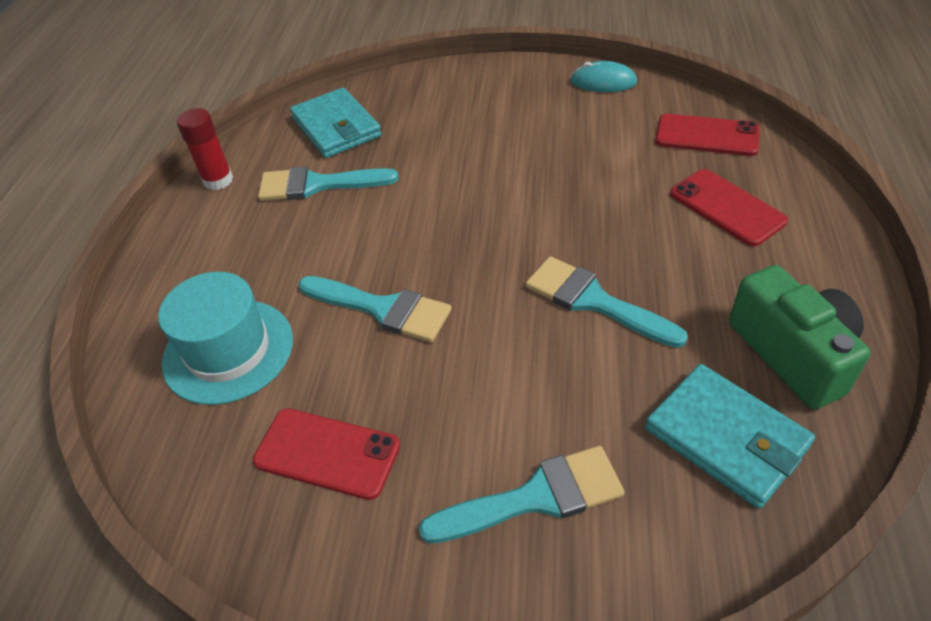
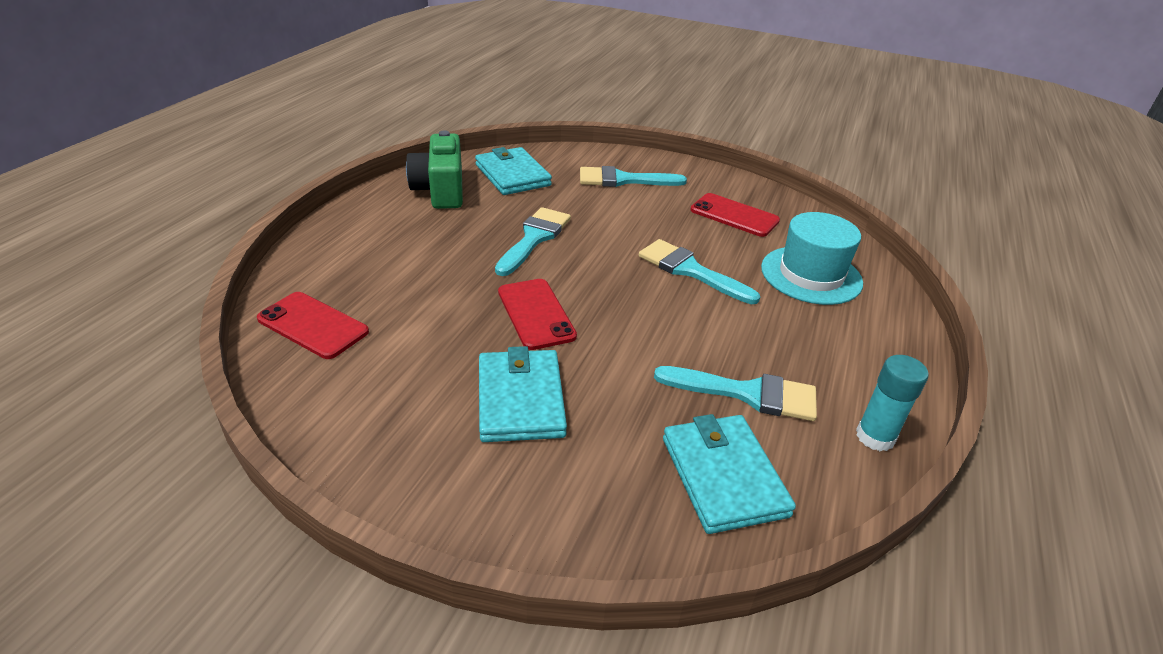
camera: 170 degrees left, 10 degrees down
red glue stick [177,108,233,190] -> turquoise glue stick [856,355,929,451]
turquoise brush [525,256,688,348] -> turquoise brush turned 120 degrees counterclockwise [495,207,571,276]
turquoise mouse [570,61,637,92] -> none
red phone [670,169,788,246] -> red phone moved to [498,279,577,350]
none -> turquoise wallet [479,346,567,442]

